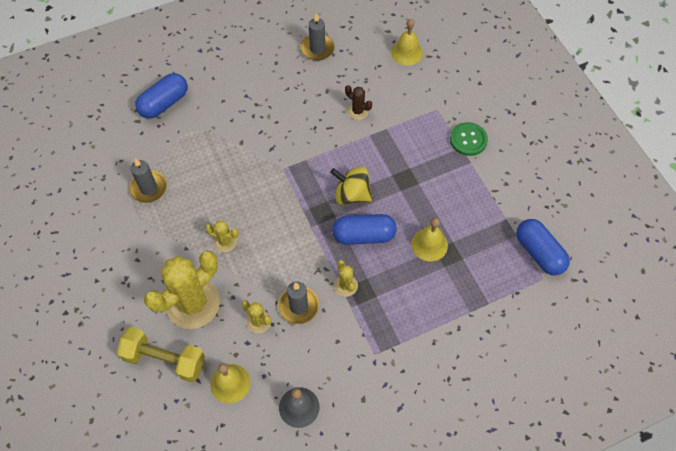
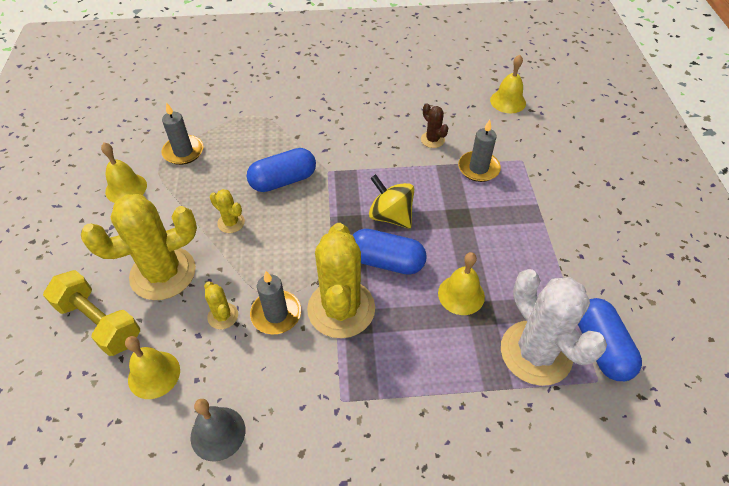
camera: 20 degrees right, 10 degrees down
blue capsule [135,73,188,119] -> blue capsule moved to [247,148,316,192]
grey candle [301,13,335,61] -> grey candle moved to [458,120,501,182]
yellow cactus [334,260,358,297] -> yellow cactus [307,223,375,338], size x2.23
green button [450,122,488,156] -> none
none -> yellow bell [101,143,147,203]
none -> white cactus [501,269,607,386]

